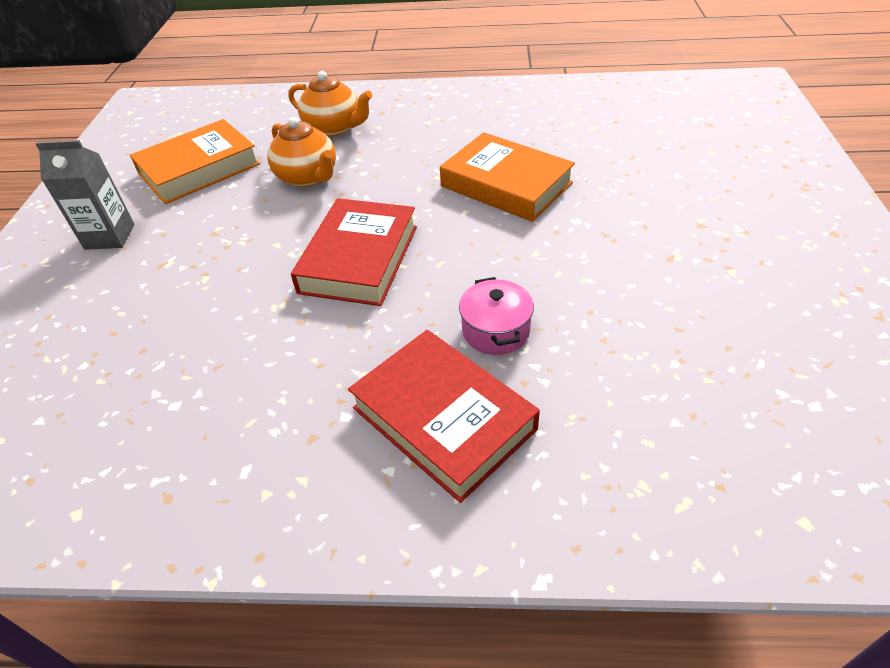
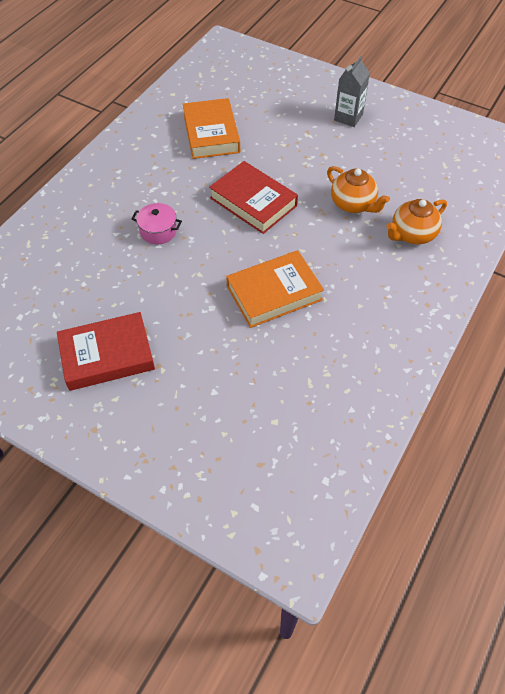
camera: 115 degrees right, 10 degrees up
orange book [130,119,260,204] -> orange book moved to [183,98,240,159]
orange teapot [267,117,336,187] -> orange teapot turned 120 degrees counterclockwise [327,166,390,213]
red book [348,330,540,503] -> red book moved to [57,312,155,391]

